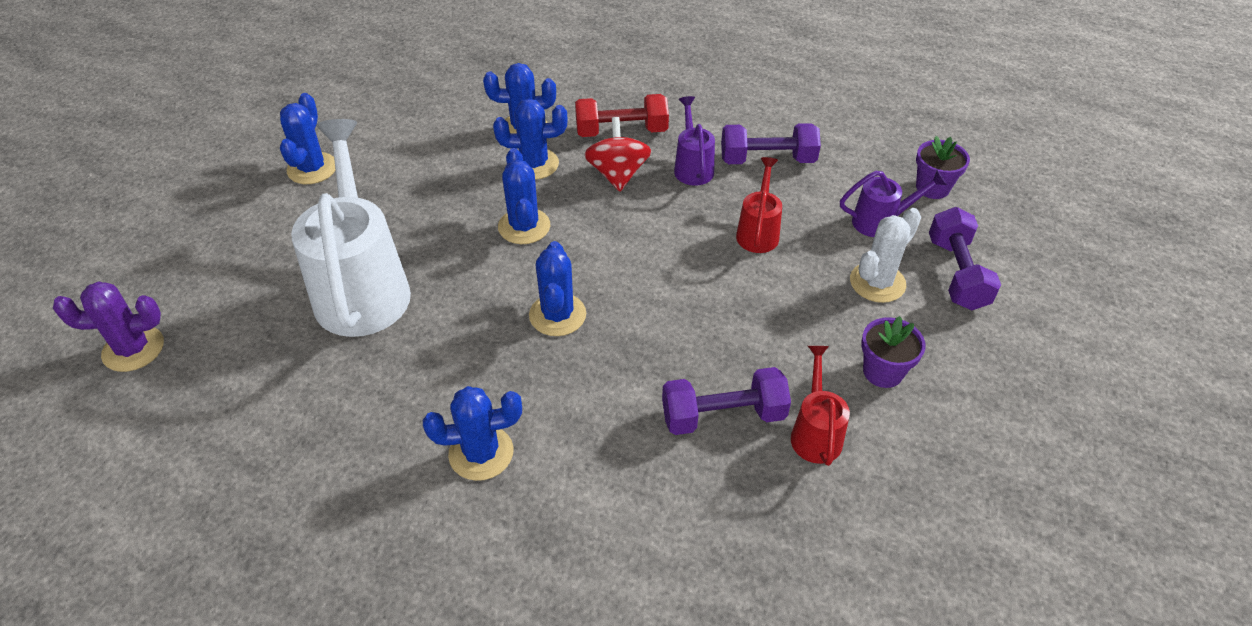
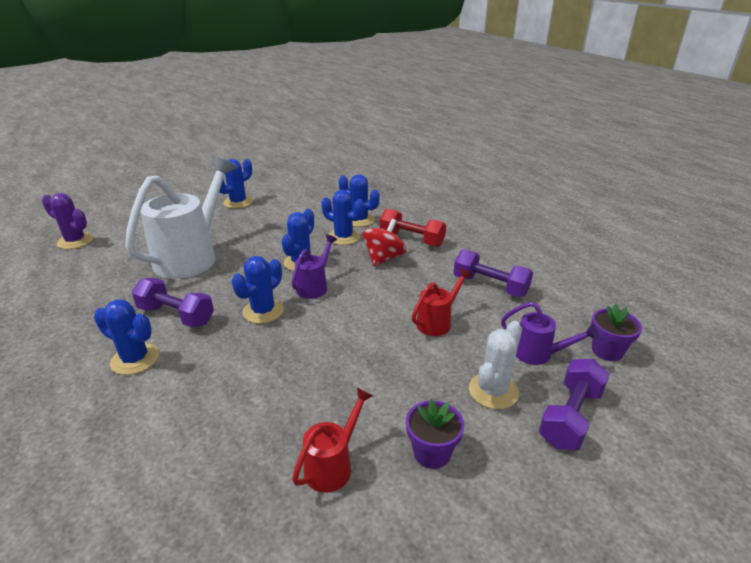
camera: 35 degrees right, 15 degrees down
purple dumbbell [662,367,791,435] -> purple dumbbell moved to [132,278,214,327]
purple watering can [674,96,715,186] -> purple watering can moved to [292,235,337,299]
white cactus [850,208,921,303] -> white cactus turned 45 degrees counterclockwise [469,321,522,409]

